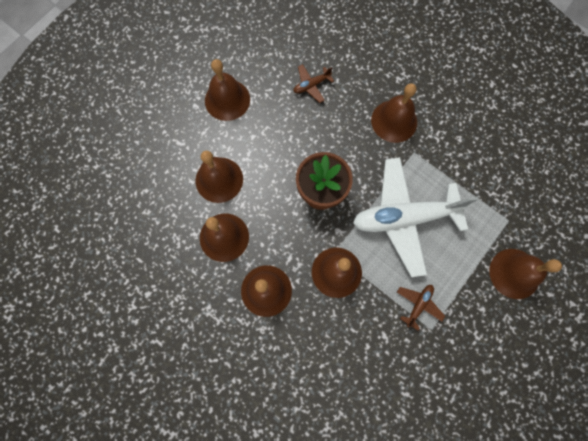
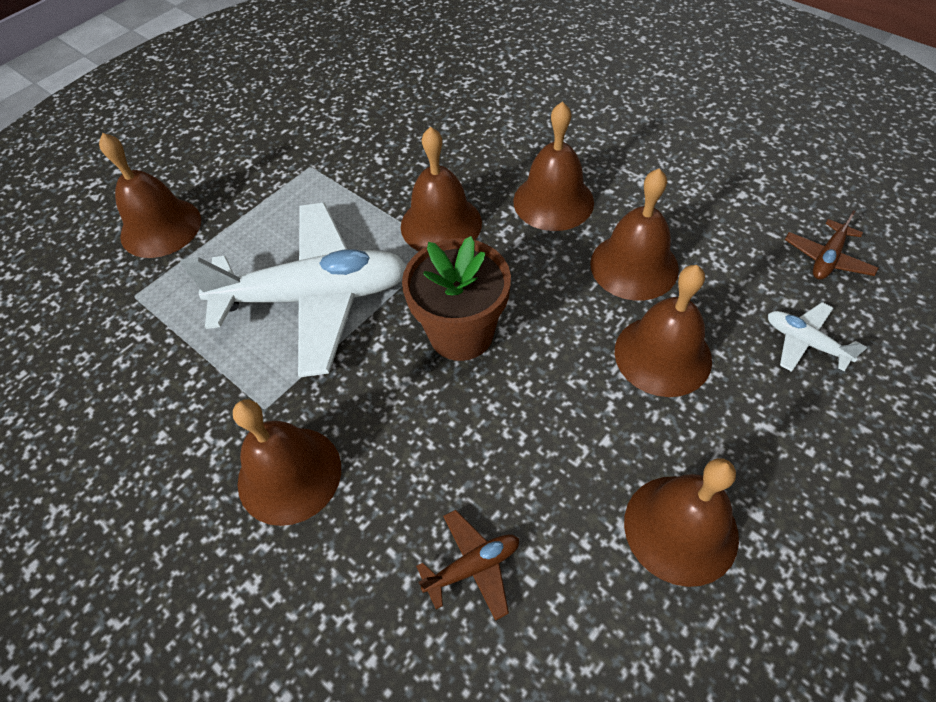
camera: 175 degrees left, 20 degrees down
brown plane [397,285,445,331] -> brown plane moved to [785,210,878,280]
none -> white plane [768,302,867,372]

